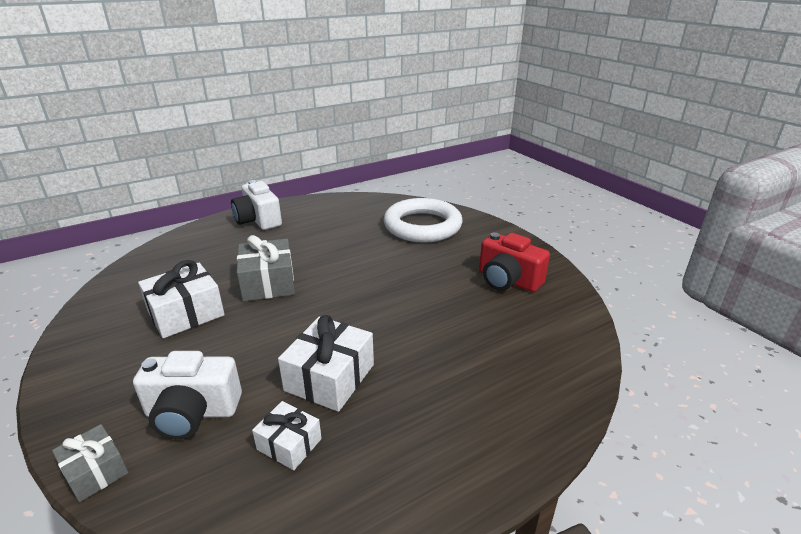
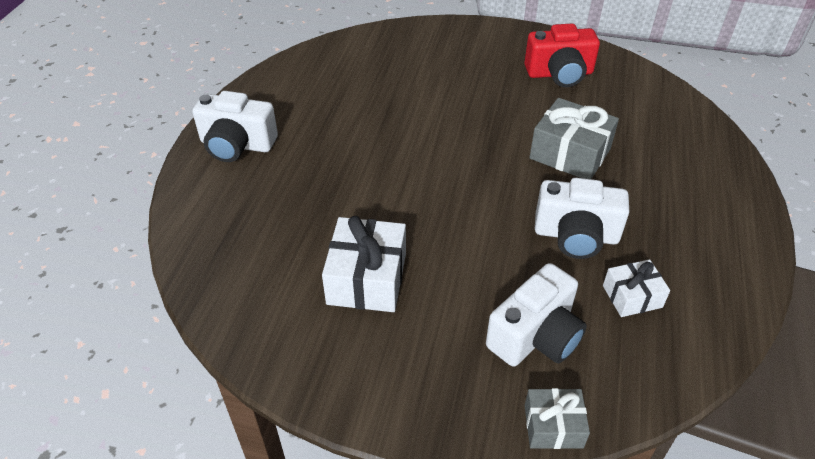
camera: 45 degrees left, 15 degrees up
grey gift [237,235,295,302] -> grey gift moved to [529,98,619,179]
white gift [278,315,374,412] -> white camera [535,178,629,259]
white ring [384,198,463,243] -> none

